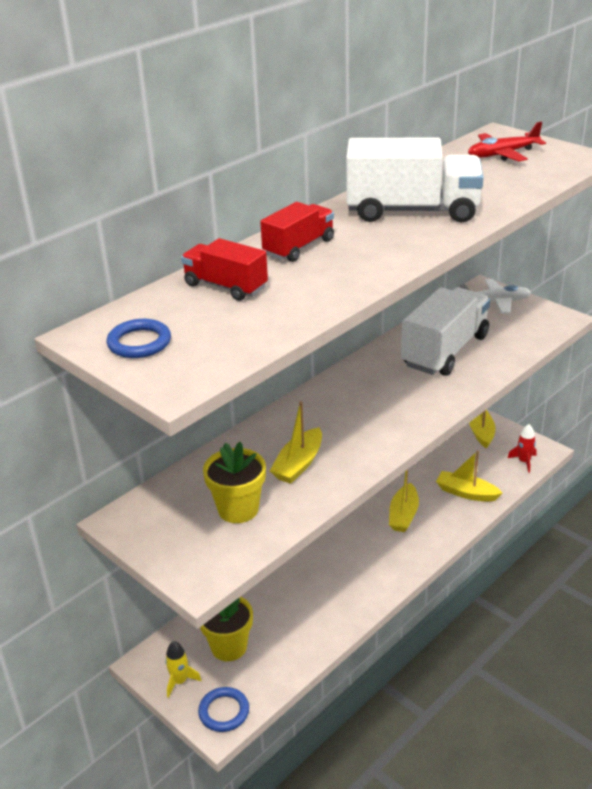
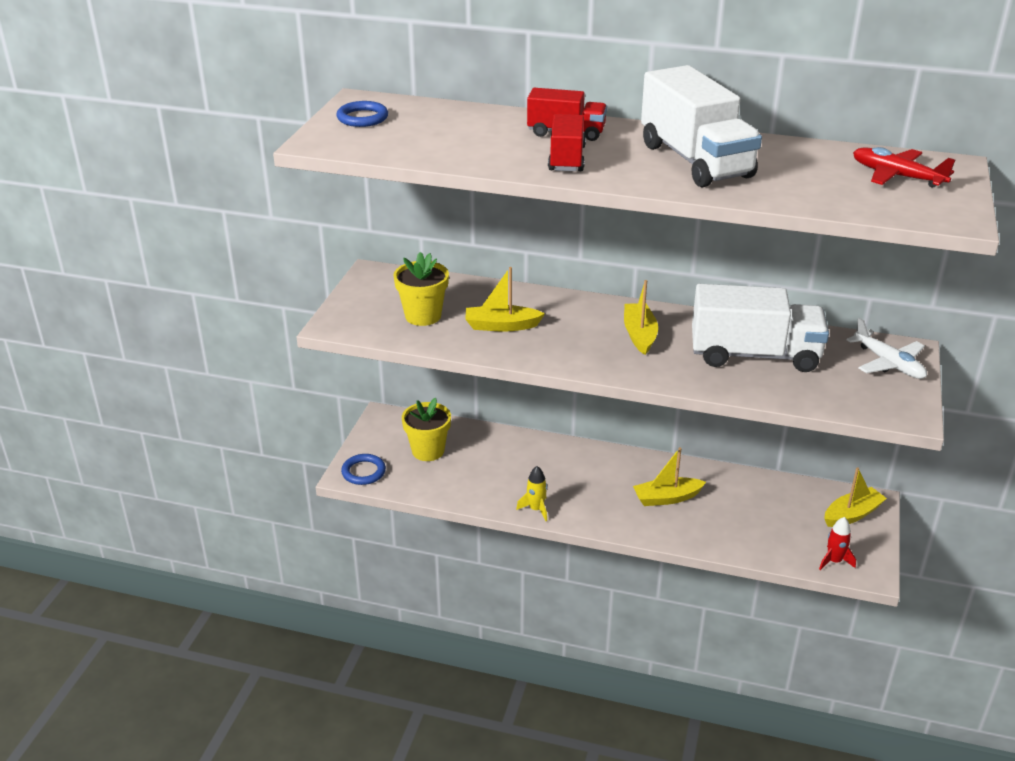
camera: 60 degrees right, 0 degrees up
yellow rocket [165,641,201,698] -> yellow rocket moved to [516,466,547,521]
red truck [181,238,268,301] -> red truck moved to [548,114,586,171]
yellow boat [436,451,502,502] -> yellow boat moved to [624,280,658,355]

